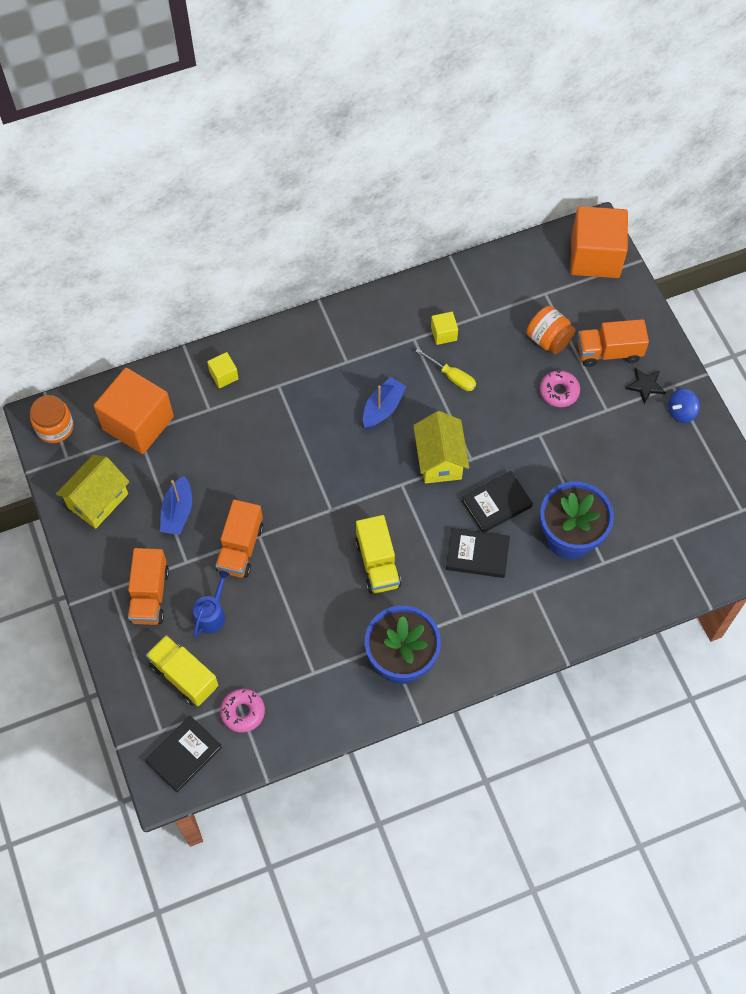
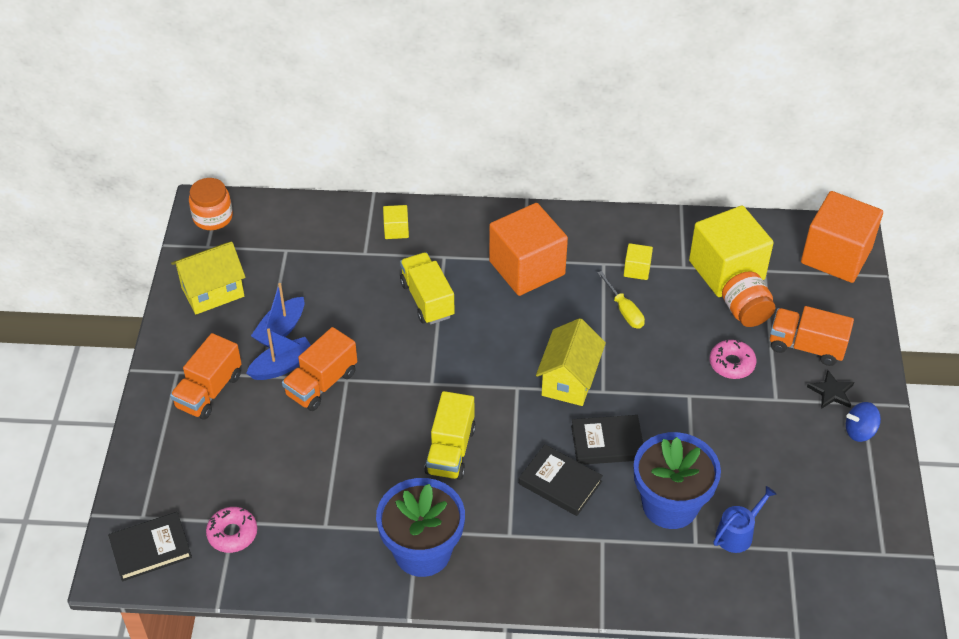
camera: 25 degrees right, 15 degrees down
orange cube [94,368,174,454] -> orange cube moved to [489,203,568,296]
yellow truck [146,635,218,706] -> yellow truck moved to [400,252,455,324]
blue watering can [193,570,230,637] -> blue watering can moved to [713,486,777,553]
blue boat [363,377,406,429] -> blue boat moved to [246,328,311,380]
none -> yellow cube [689,205,774,297]

